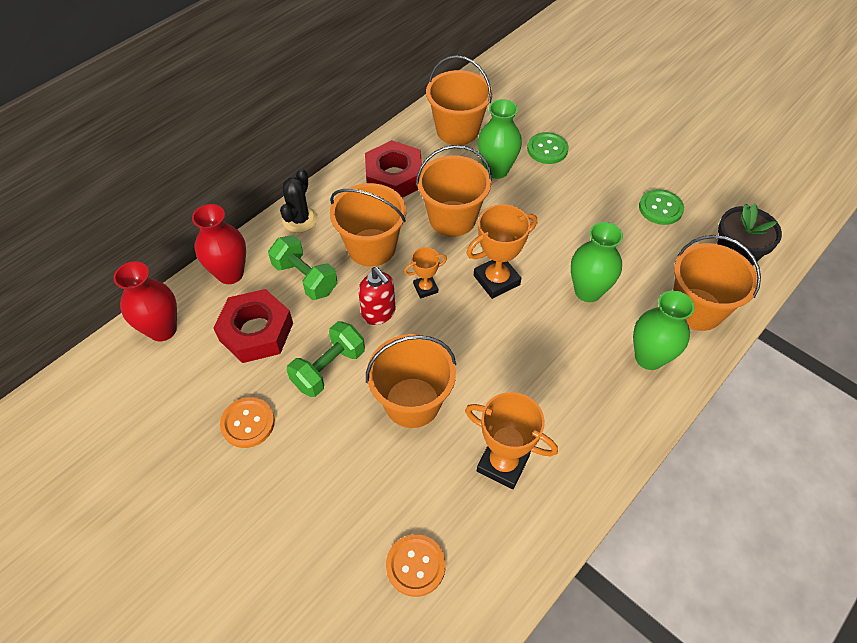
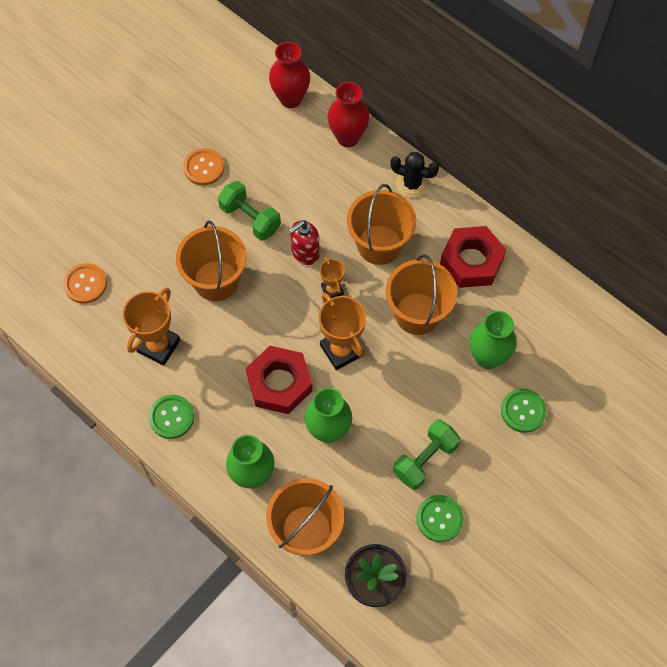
camera: 90 degrees right, 10 degrees up
red nut [213,289,293,363] -> red nut moved to [246,346,312,414]
green dumbbell [268,235,337,300] -> green dumbbell moved to [393,420,460,490]
orange bucket [426,55,493,145] -> none
none -> green button [149,395,194,439]

